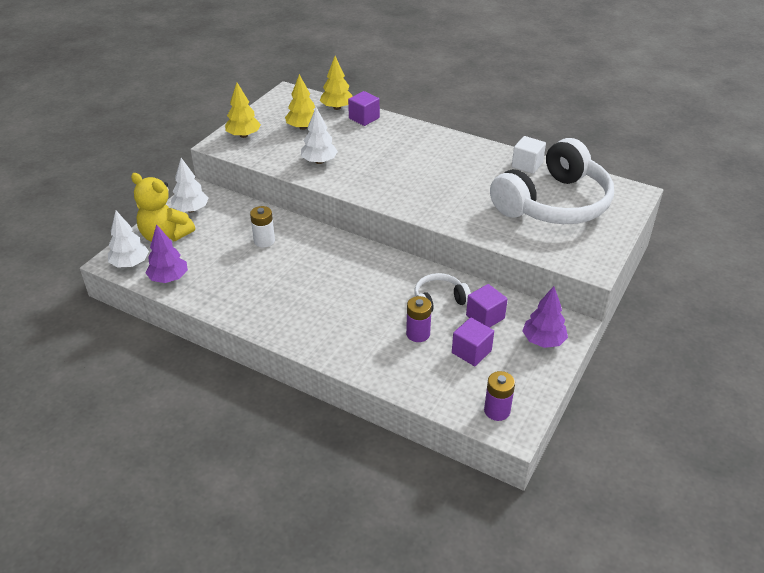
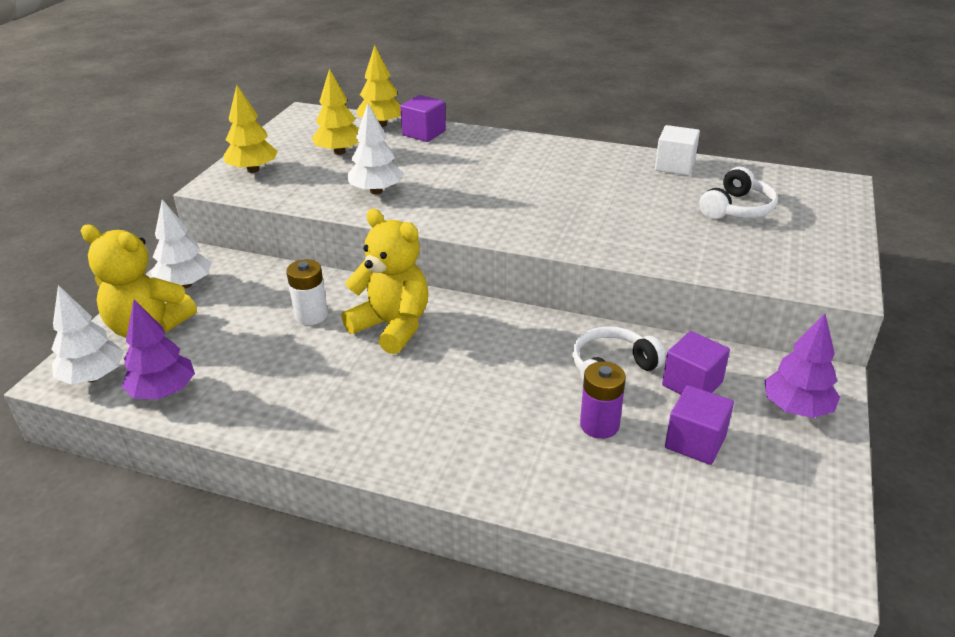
camera: 10 degrees left, 5 degrees down
purple battery [484,371,515,421] -> none
white headphones [490,138,614,224] -> white headphones [699,167,778,219], size x0.45
none -> yellow teddy bear [341,209,429,354]

